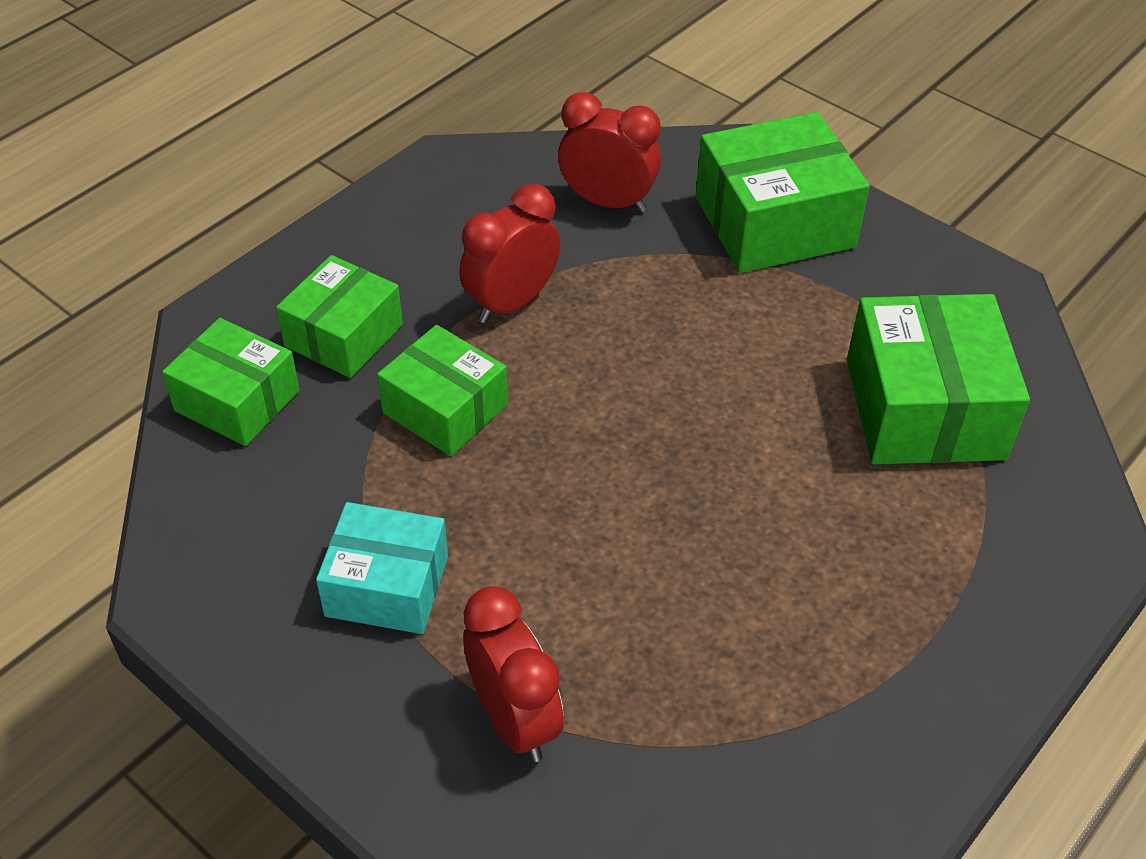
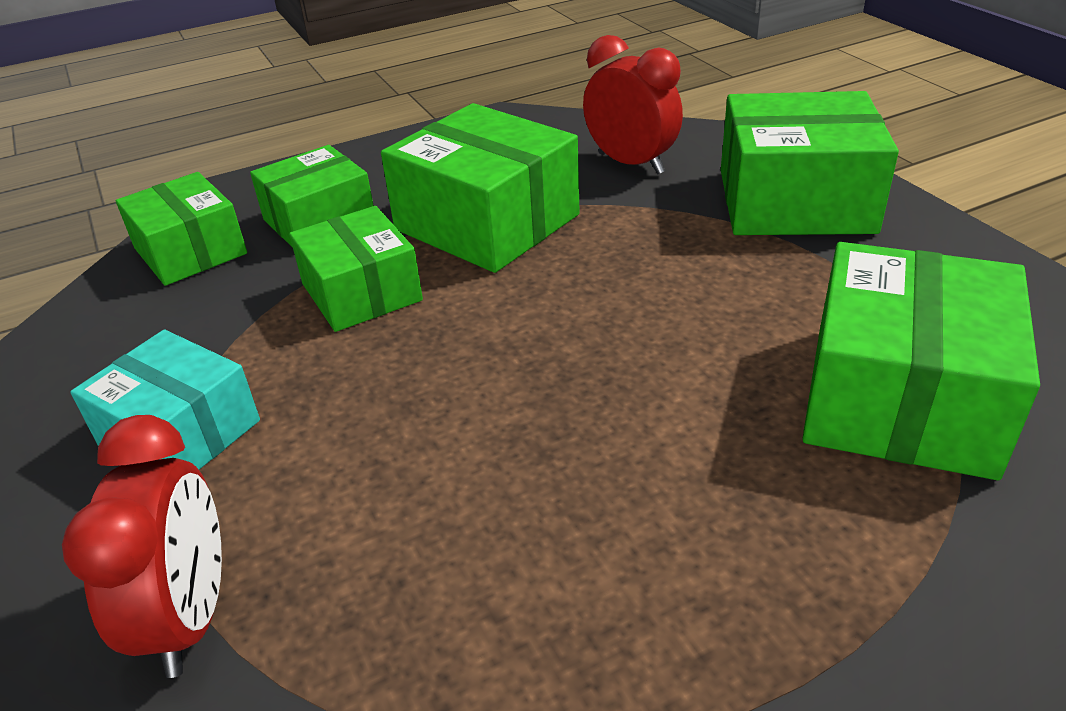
camera: 25 degrees right, 10 degrees down
red clock [459,184,560,323] -> green box [381,103,580,273]

